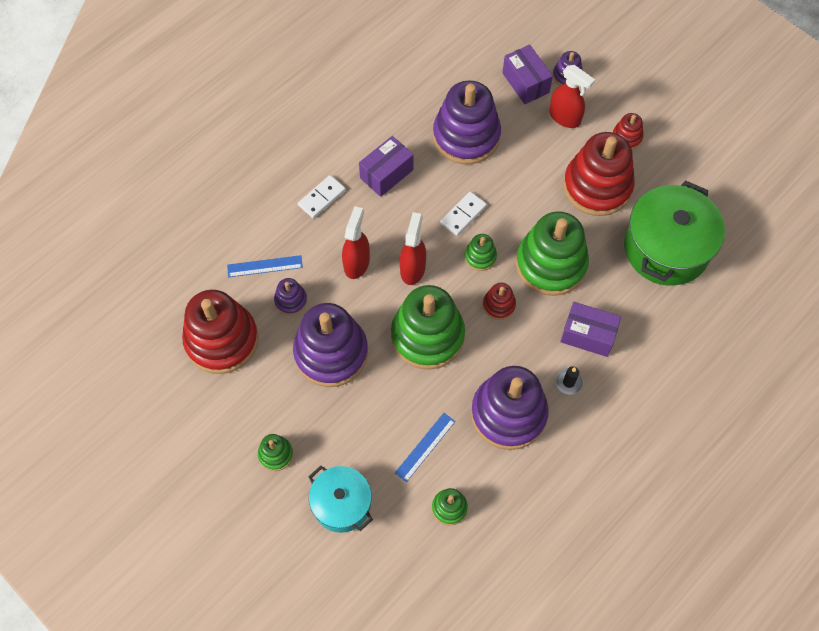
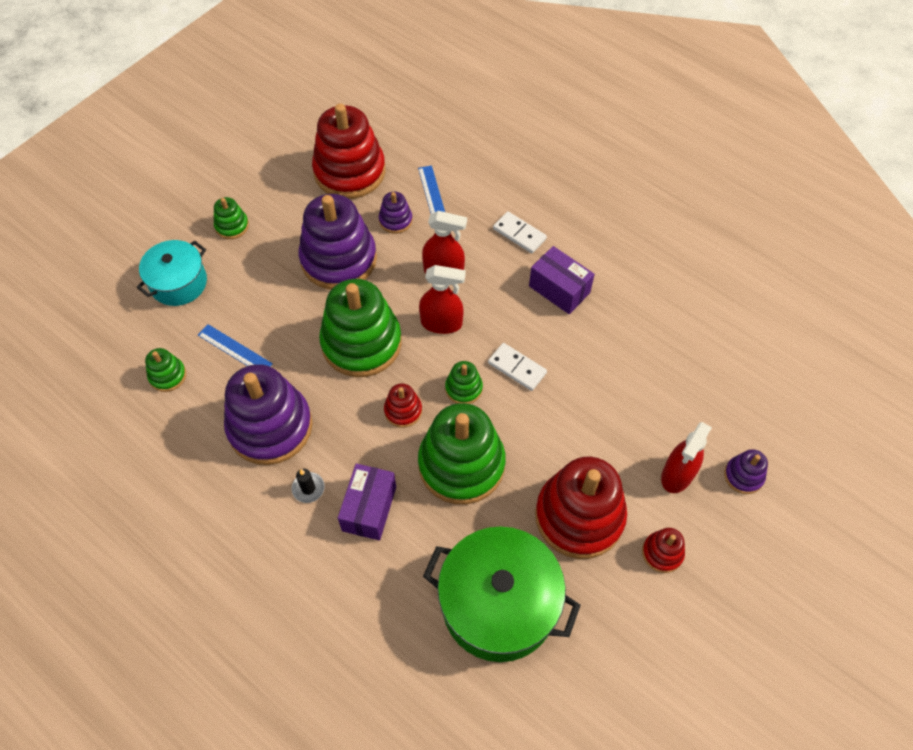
camera: 85 degrees right, 5 degrees down
purple stacking toy [433,80,501,164] -> none
purple box [502,45,553,104] -> none

